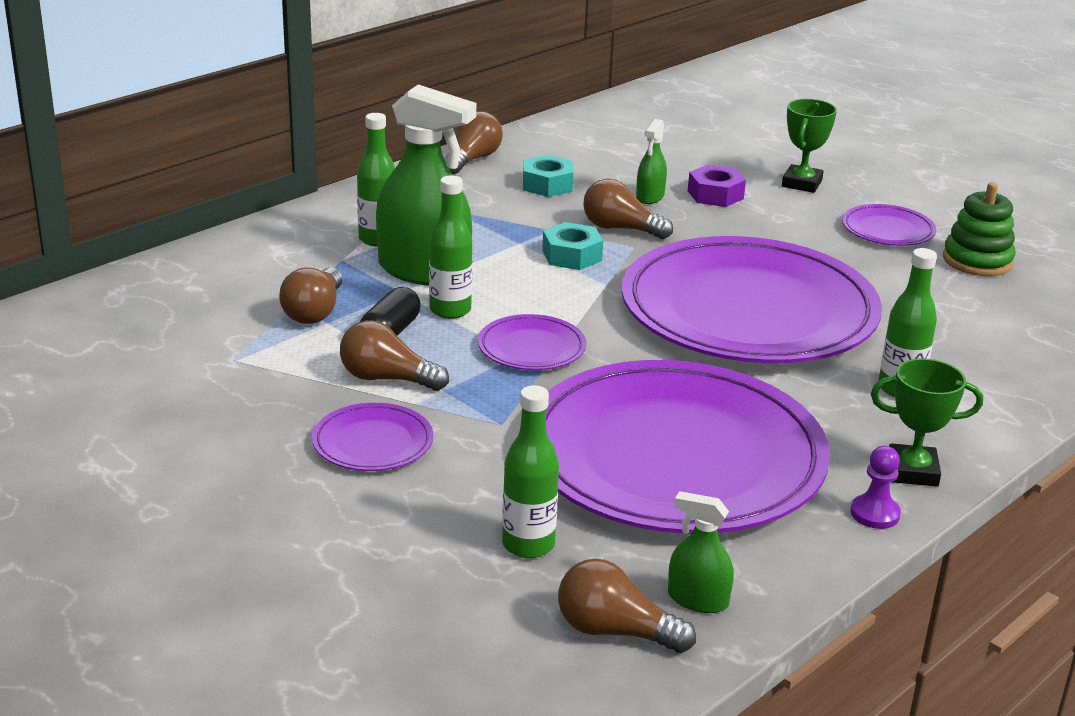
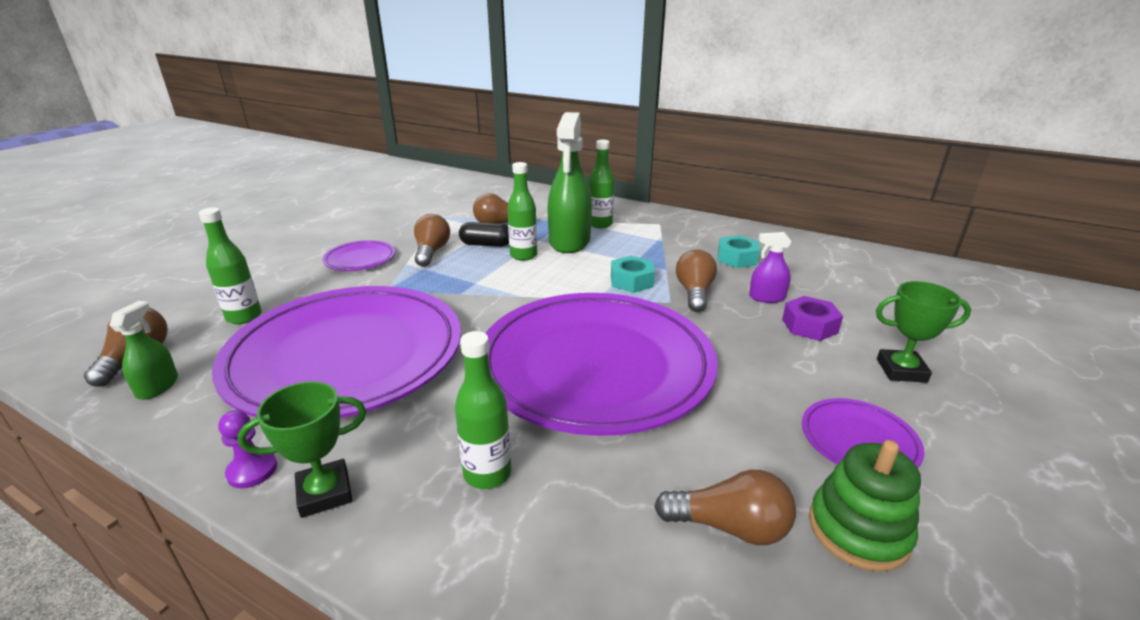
camera: 75 degrees right, 0 degrees up
brown light bulb [444,111,503,174] -> brown light bulb moved to [654,470,796,545]
purple plate [478,314,586,370] -> none
green spray bottle [636,119,667,204] -> purple spray bottle [749,232,792,303]
green trophy [871,358,983,487] -> green trophy turned 75 degrees clockwise [238,381,366,518]

